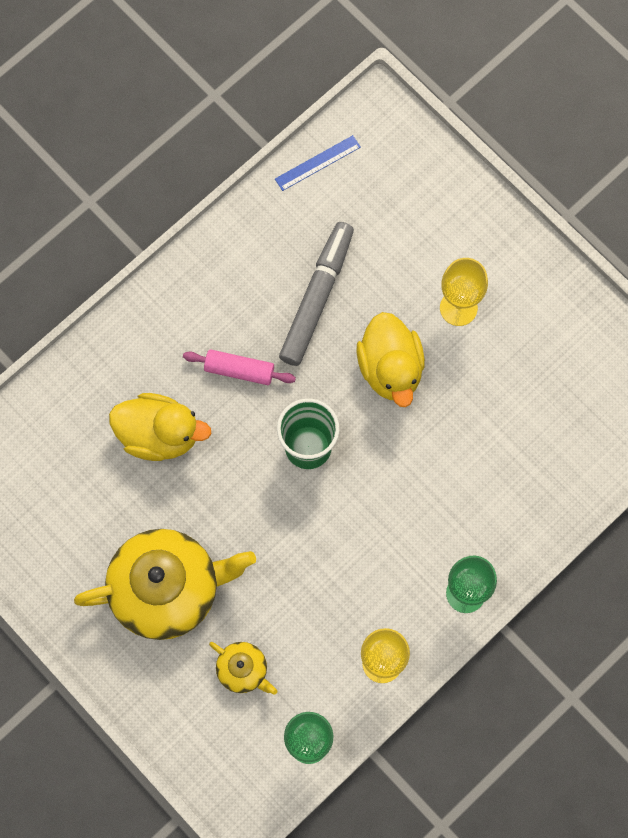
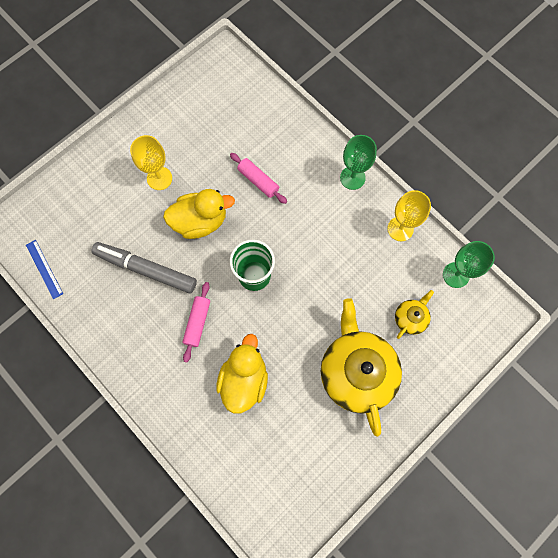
camera: 90 degrees left, 0 degrees up
none -> pink rolling pin [230,153,287,204]

